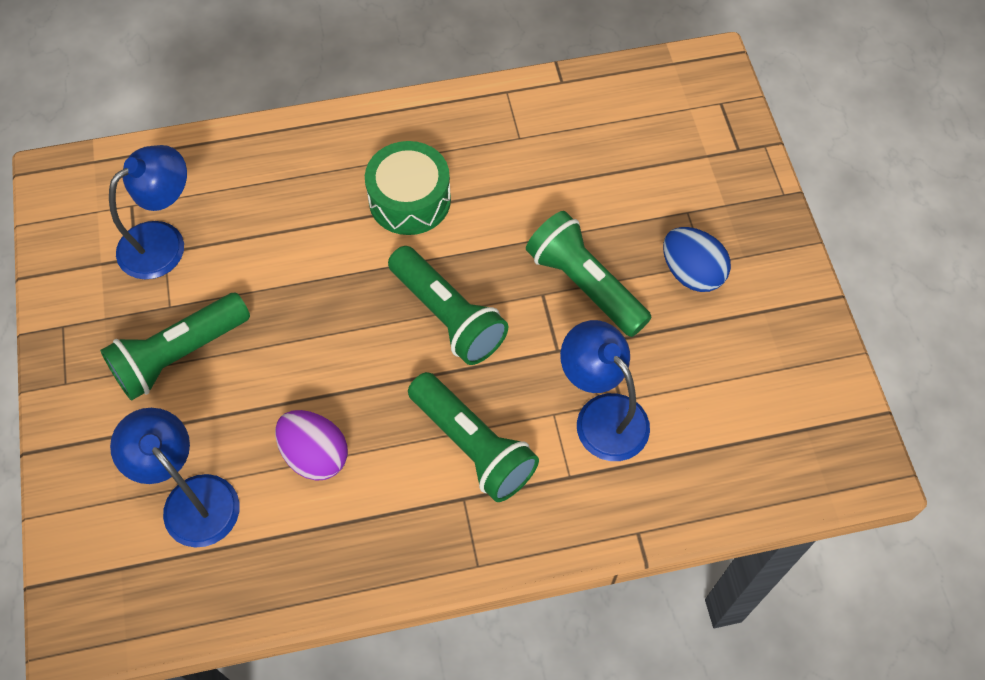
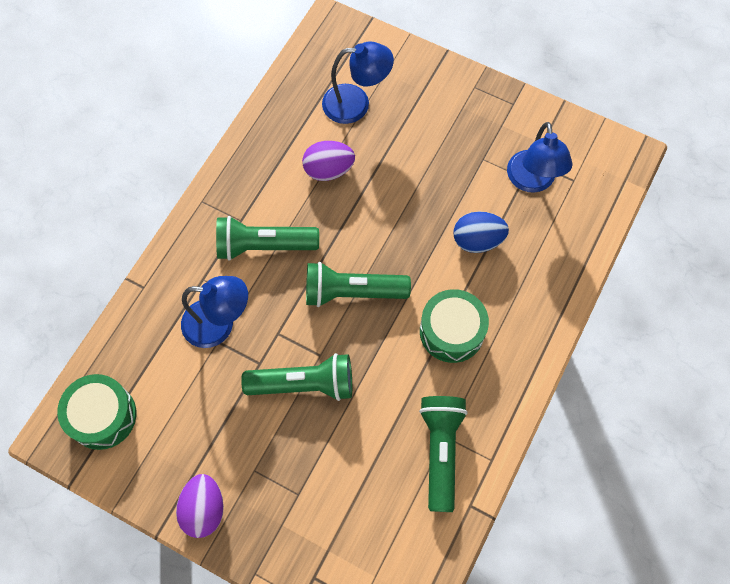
camera: 130 degrees right, 5 degrees up
green flashlight [100,293,250,401] -> green flashlight moved to [419,396,468,512]
blue egg [663,227,731,292] -> blue egg moved to [453,212,509,253]
none -> green drum [57,374,136,450]
none -> purple egg [176,474,224,538]

